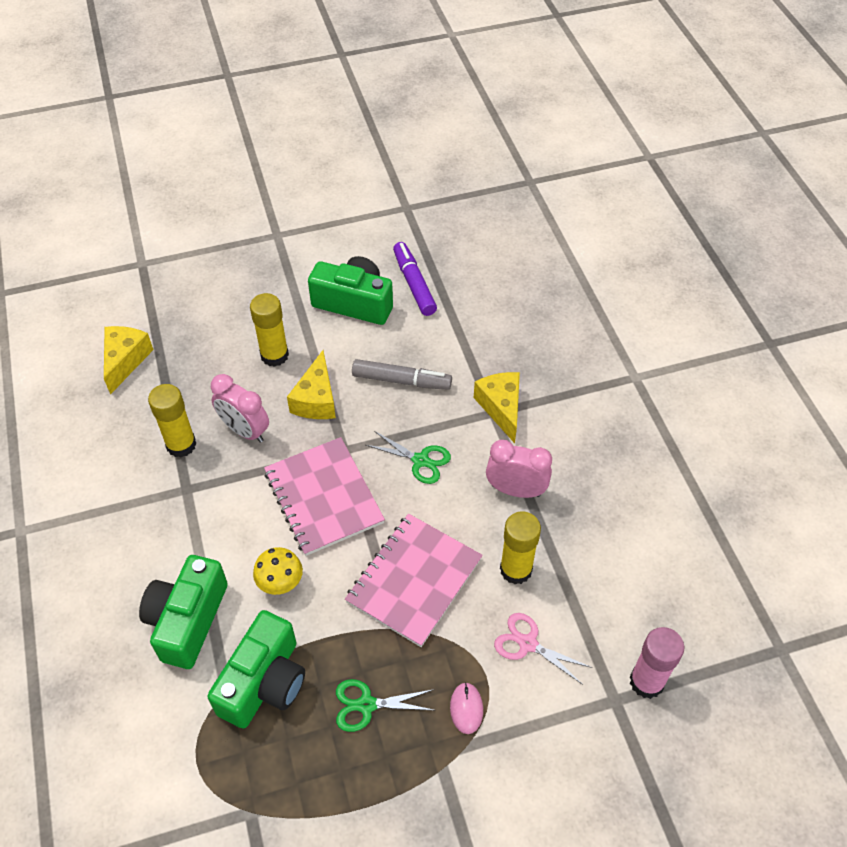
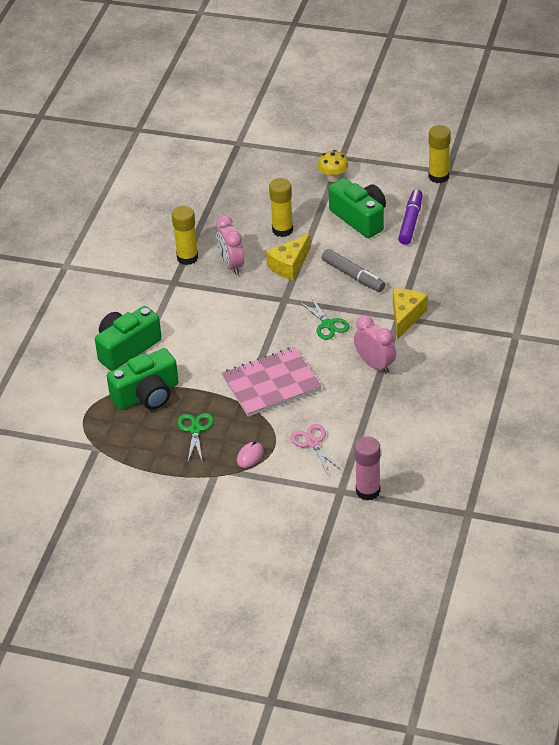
camera: 35 degrees right, 10 degrees down
yellow cheese [104,326,154,395] -> none
yellow mushroom [253,547,303,595] -> yellow mushroom moved to [318,150,348,182]
pink notebook [264,437,385,556] -> none
green scissors [336,679,433,732] -> green scissors turned 60 degrees clockwise [178,413,213,461]
yellow glue stick [500,511,541,584] -> yellow glue stick moved to [429,125,451,183]

